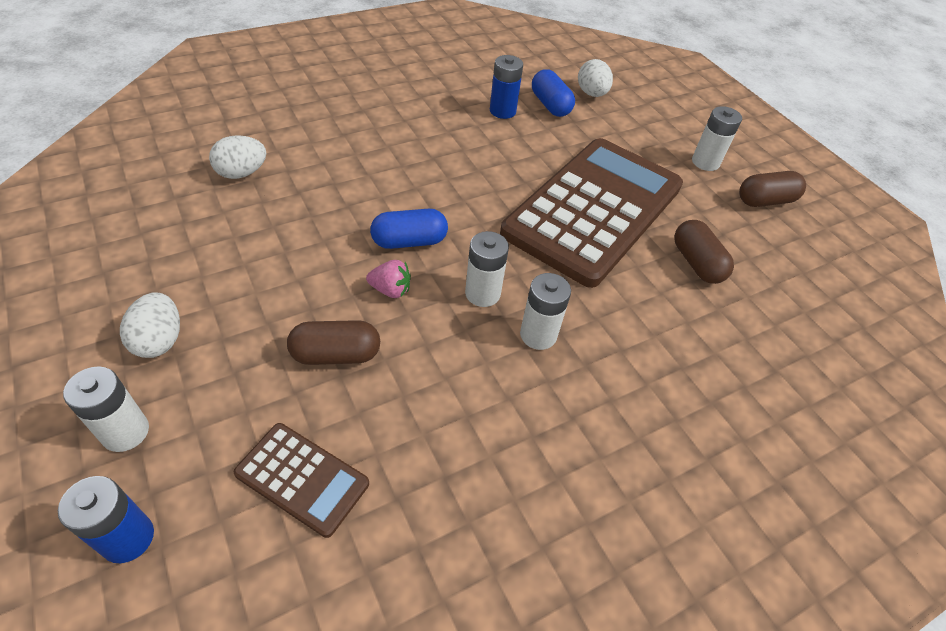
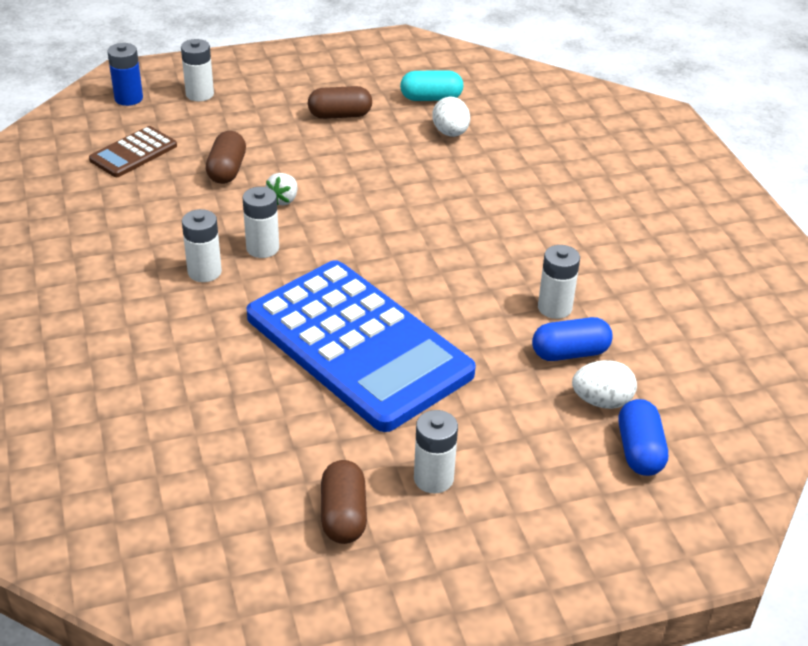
camera: 105 degrees right, 10 degrees down
white egg [120,292,180,358] -> none
pink strawberry [366,260,411,298] -> white strawberry [265,173,297,205]
blue capsule [370,209,448,249] -> blue capsule moved to [619,399,668,476]
blue battery [490,55,523,119] -> white battery [538,245,580,319]
brown calculator [500,138,683,288] -> blue calculator [247,260,476,432]
brown capsule [674,220,734,284] -> brown capsule moved to [308,86,372,119]
none -> turquoise capsule [400,70,463,101]

